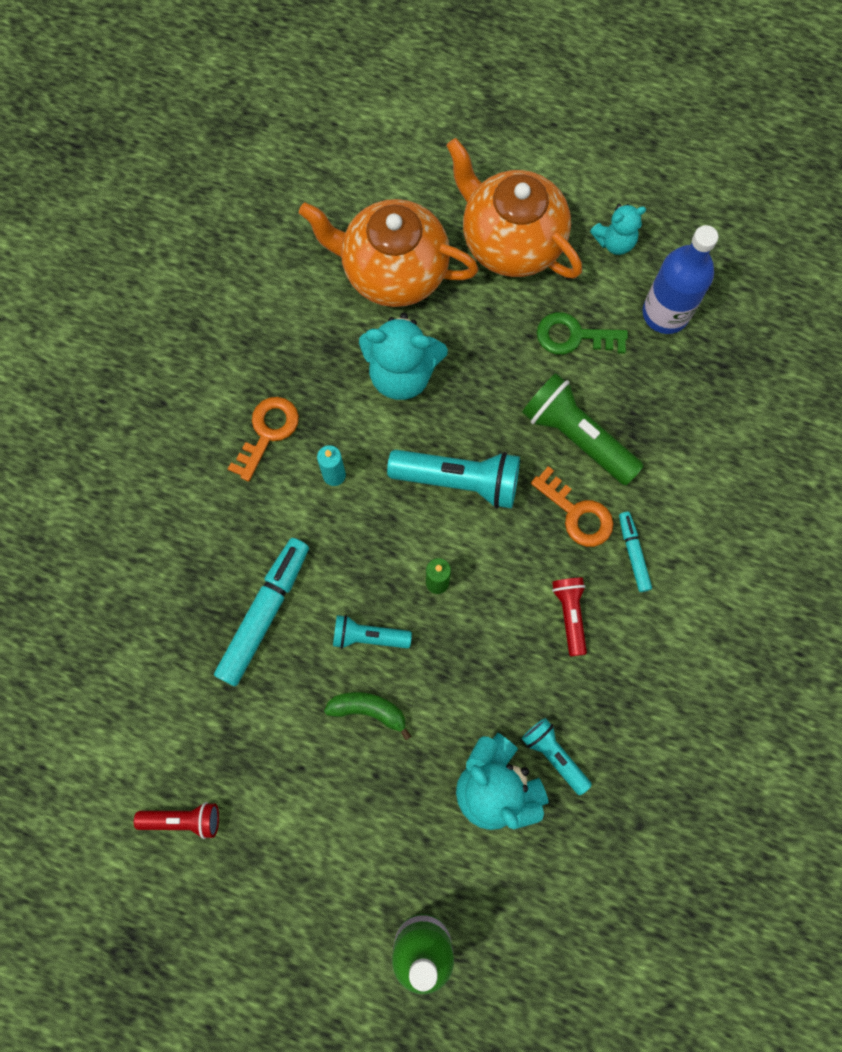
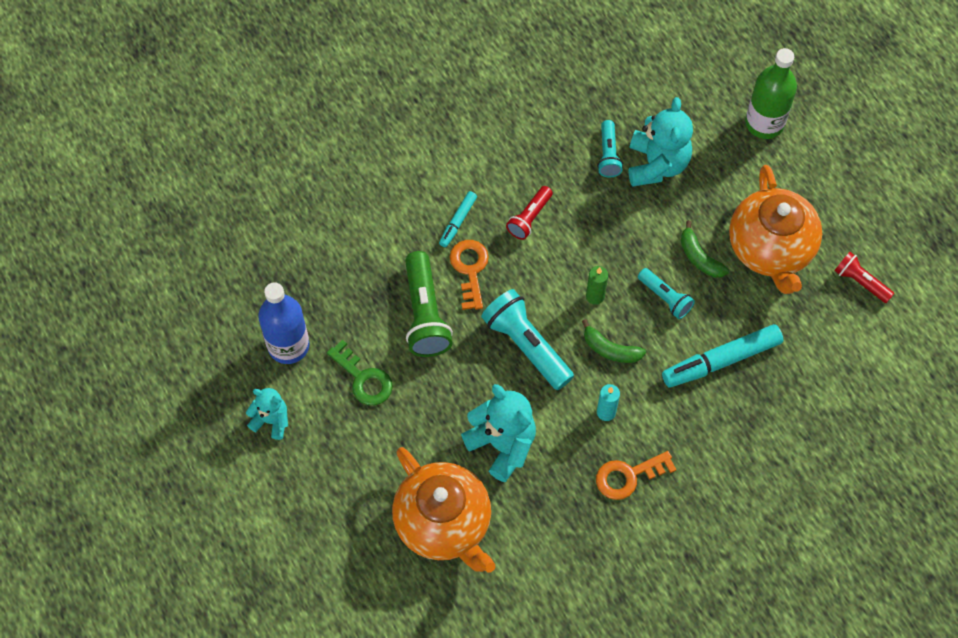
camera: 140 degrees left, 10 degrees down
orange teapot [446,138,582,278] -> orange teapot moved to [729,165,822,294]
none -> green banana [582,319,646,363]

